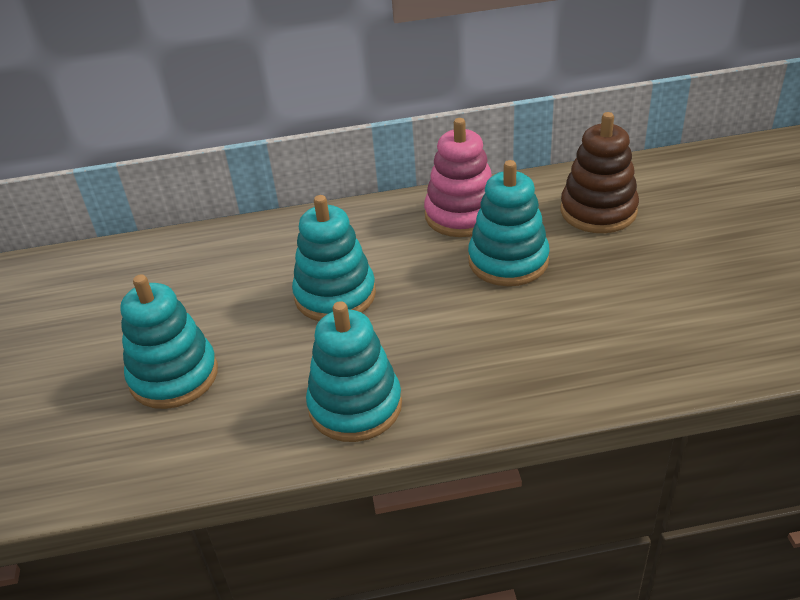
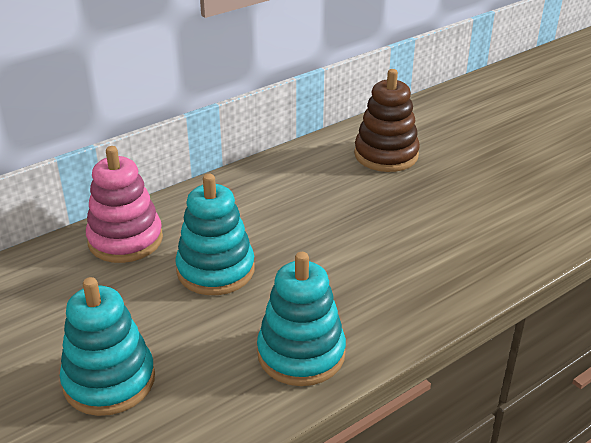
camera: 30 degrees left, 5 degrees down
pink stacking toy [424,118,492,237] -> pink stacking toy moved to [86,146,163,263]
turquoise stacking toy [468,160,550,286] -> none

